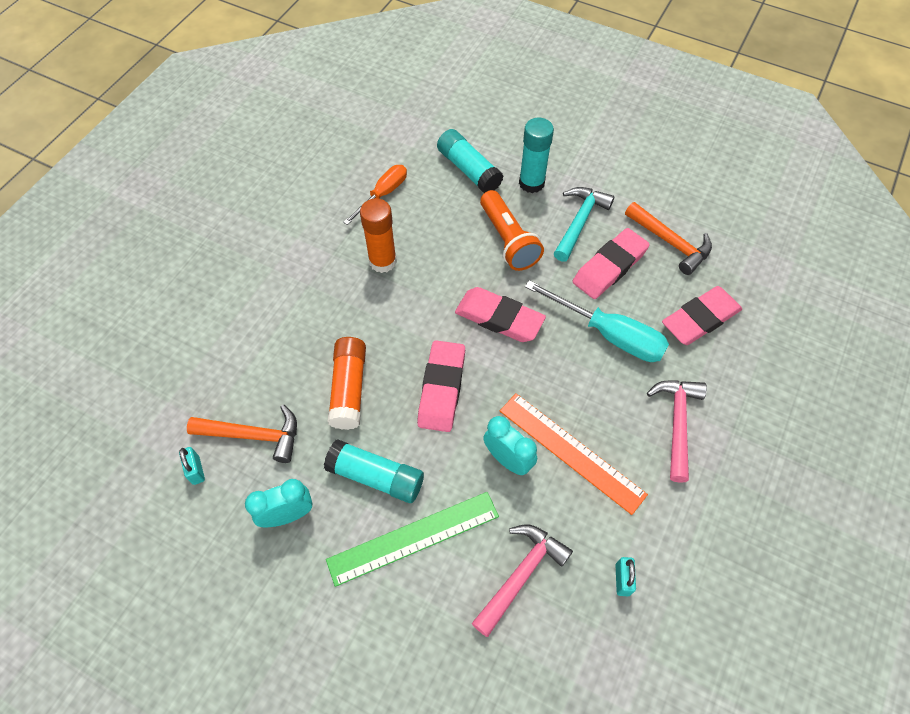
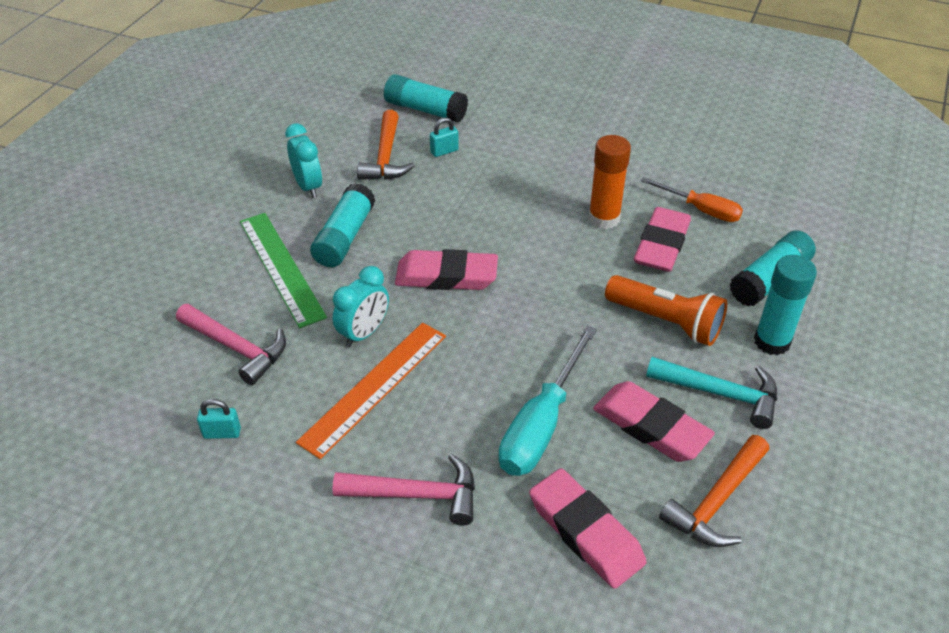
camera: 85 degrees right, 15 degrees down
turquoise padlock [179,447,205,485] -> turquoise padlock moved to [430,117,459,157]
orange glue stick [328,337,366,430] -> none
pink eraser [455,287,546,342] -> pink eraser moved to [634,207,691,272]
orange flashlight [480,190,544,271] -> orange flashlight turned 120 degrees counterclockwise [605,275,727,346]
none -> turquoise glue stick [384,74,468,123]

